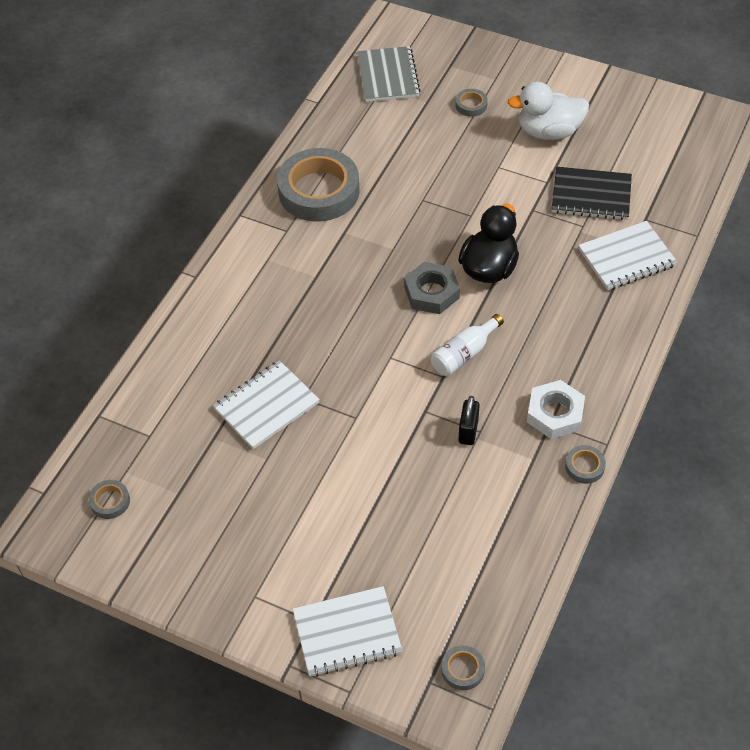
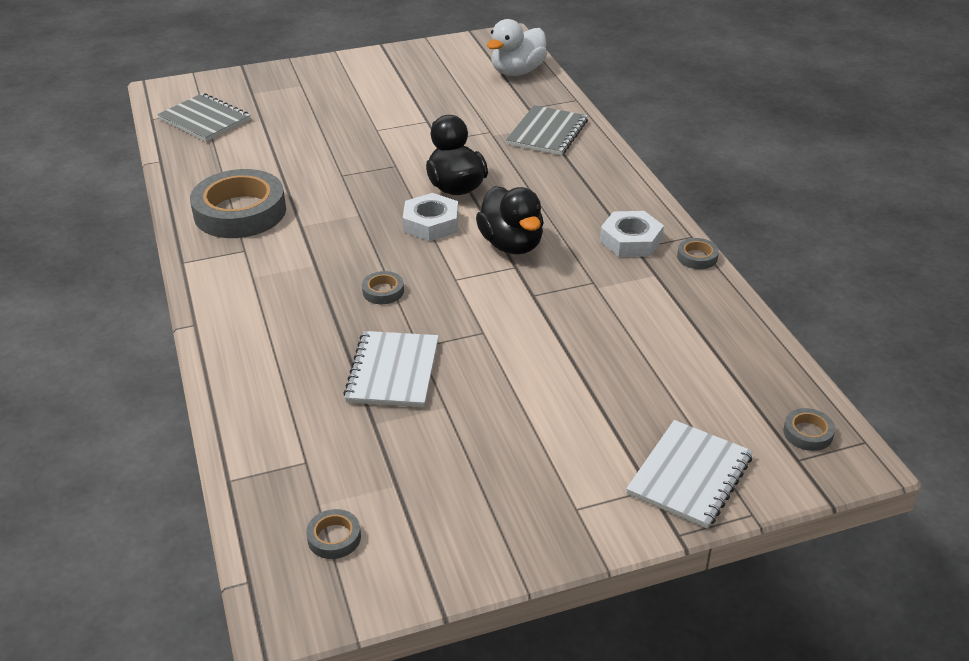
camera: 45 degrees left, 15 degrees down
grey nut [404,262,460,314] -> white nut [403,193,458,241]
white bottle [431,314,504,376] -> black duck [476,186,544,254]
grey tape [455,89,488,117] -> grey tape moved to [362,271,404,304]
black padlock [459,396,480,445] -> none
white duck [507,82,589,140] -> white duck moved to [487,19,547,76]
black notebook [552,167,632,220] -> none
white notebook [578,221,677,290] -> grey notebook [506,105,588,155]

